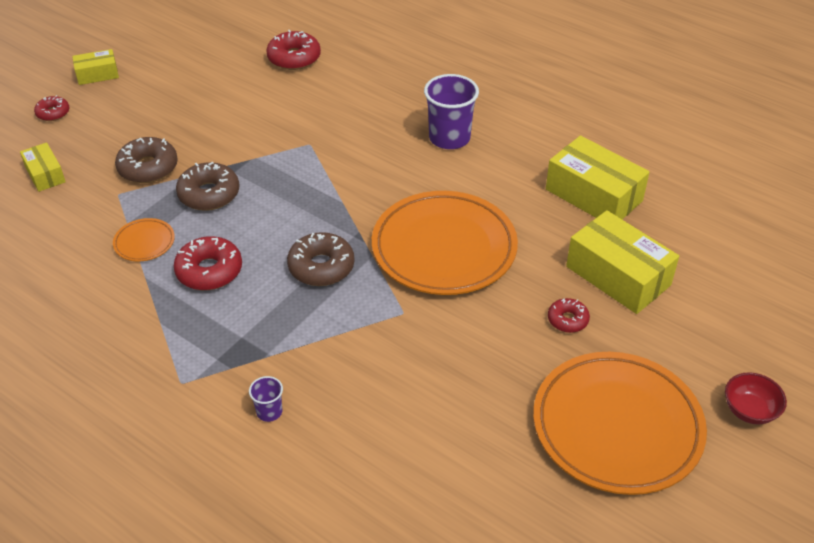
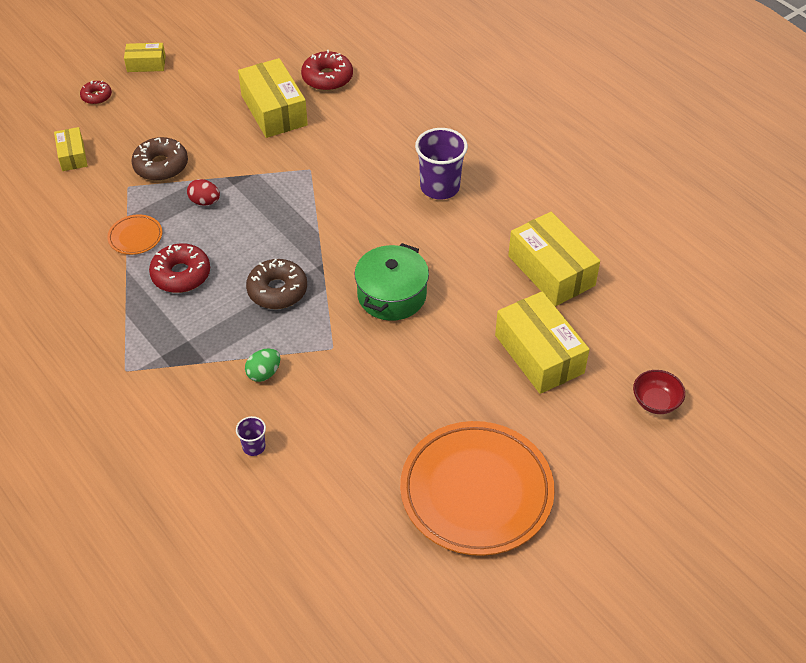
camera: 15 degrees right, 5 degrees up
brown donut [176,162,239,211] -> red egg [187,179,220,205]
purple cup [249,376,283,422] -> purple cup moved to [236,416,266,456]
orange plate [372,191,518,295] -> green pot [354,243,429,321]
red donut [548,298,590,333] -> none
red bowl [725,372,787,425] -> red bowl moved to [633,370,685,414]
none -> yellow box [238,58,308,138]
none -> green egg [245,348,280,382]

